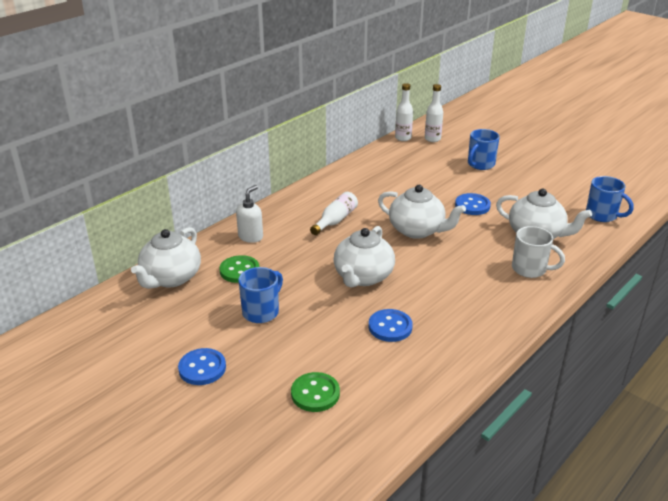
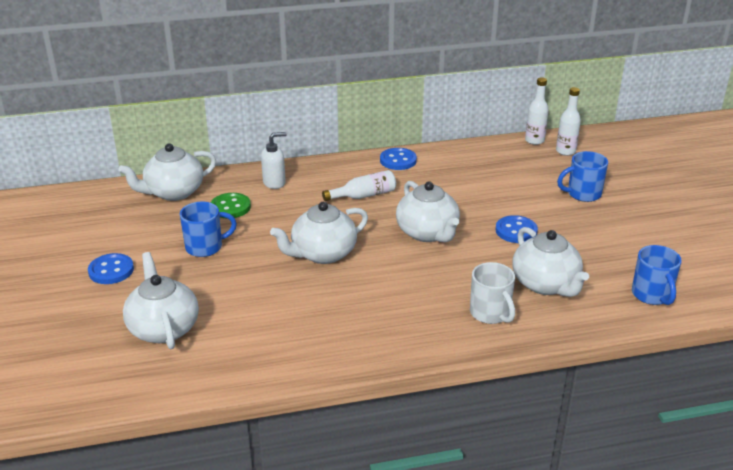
camera: 35 degrees right, 0 degrees up
green button [291,372,340,412] -> white teapot [123,252,199,349]
blue button [369,309,413,342] -> blue button moved to [380,148,417,170]

